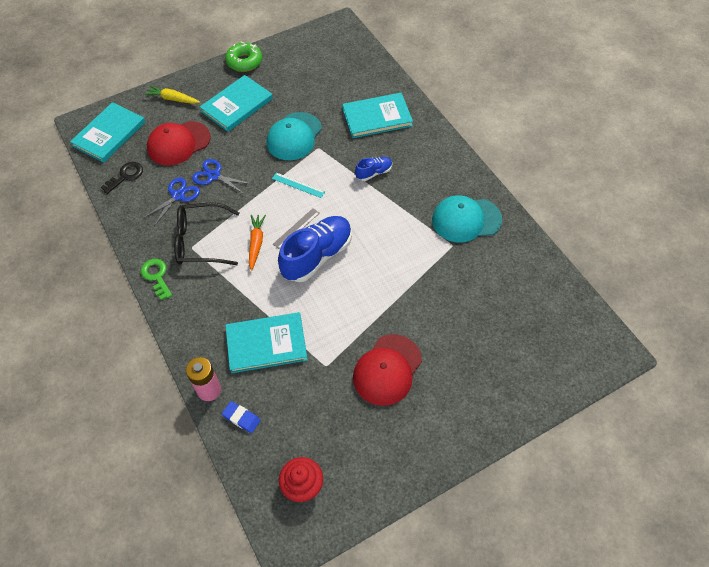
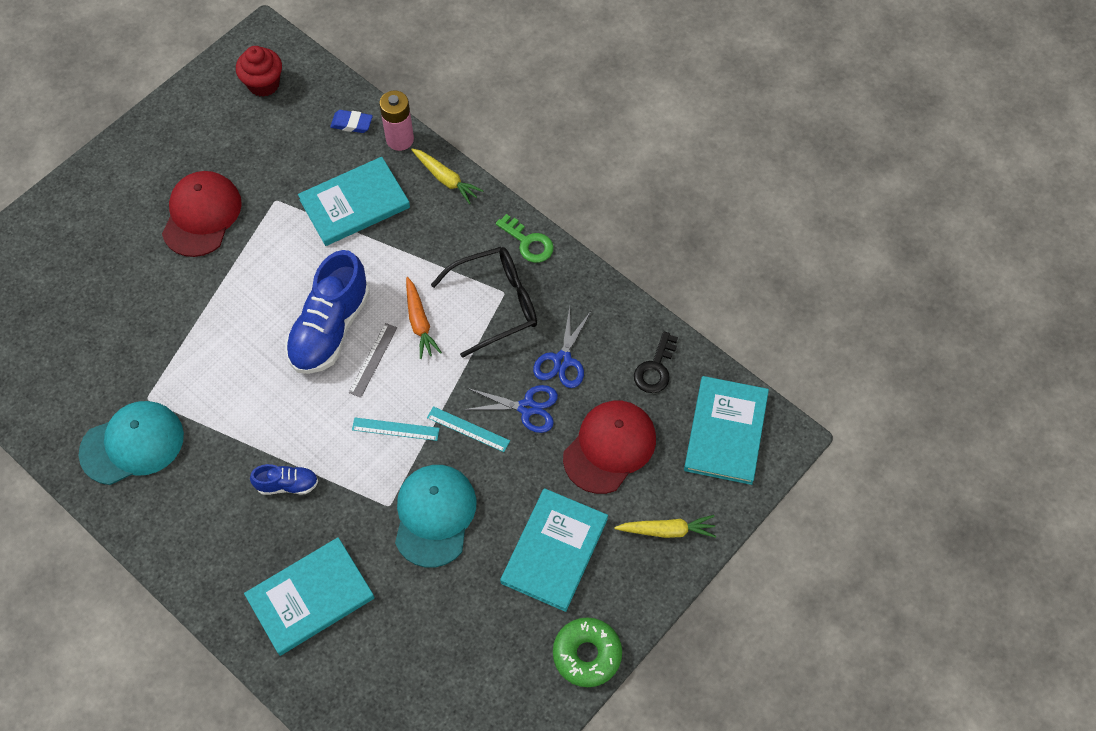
camera: 160 degrees right, 5 degrees up
blue shoe [355,157,392,181] -> blue shoe turned 135 degrees counterclockwise [250,464,318,495]
none -> yellow carrot [411,148,484,204]
none -> turquoise ruler [427,406,510,452]

